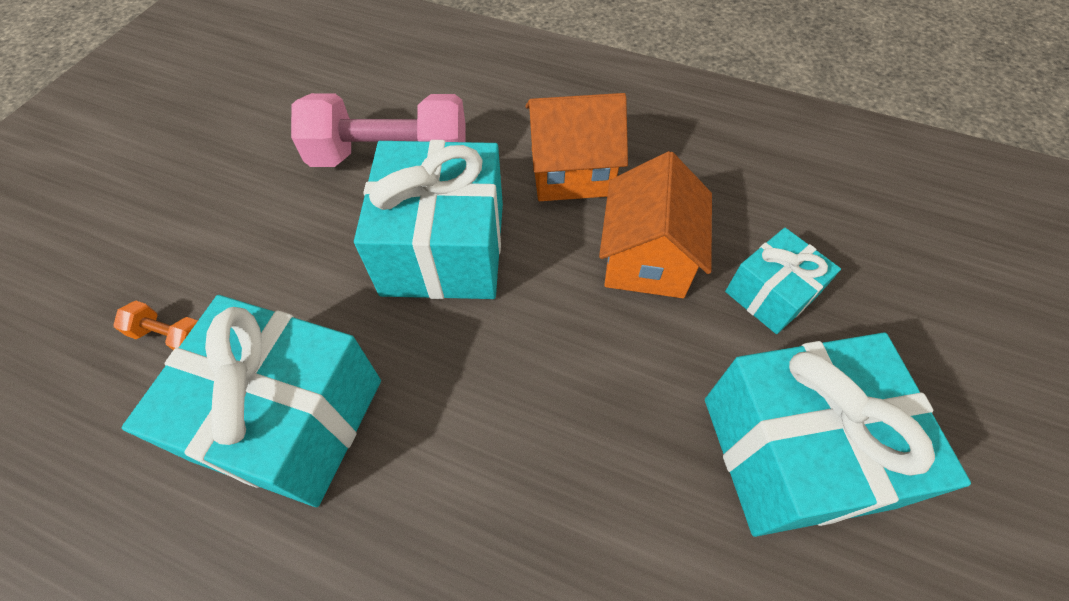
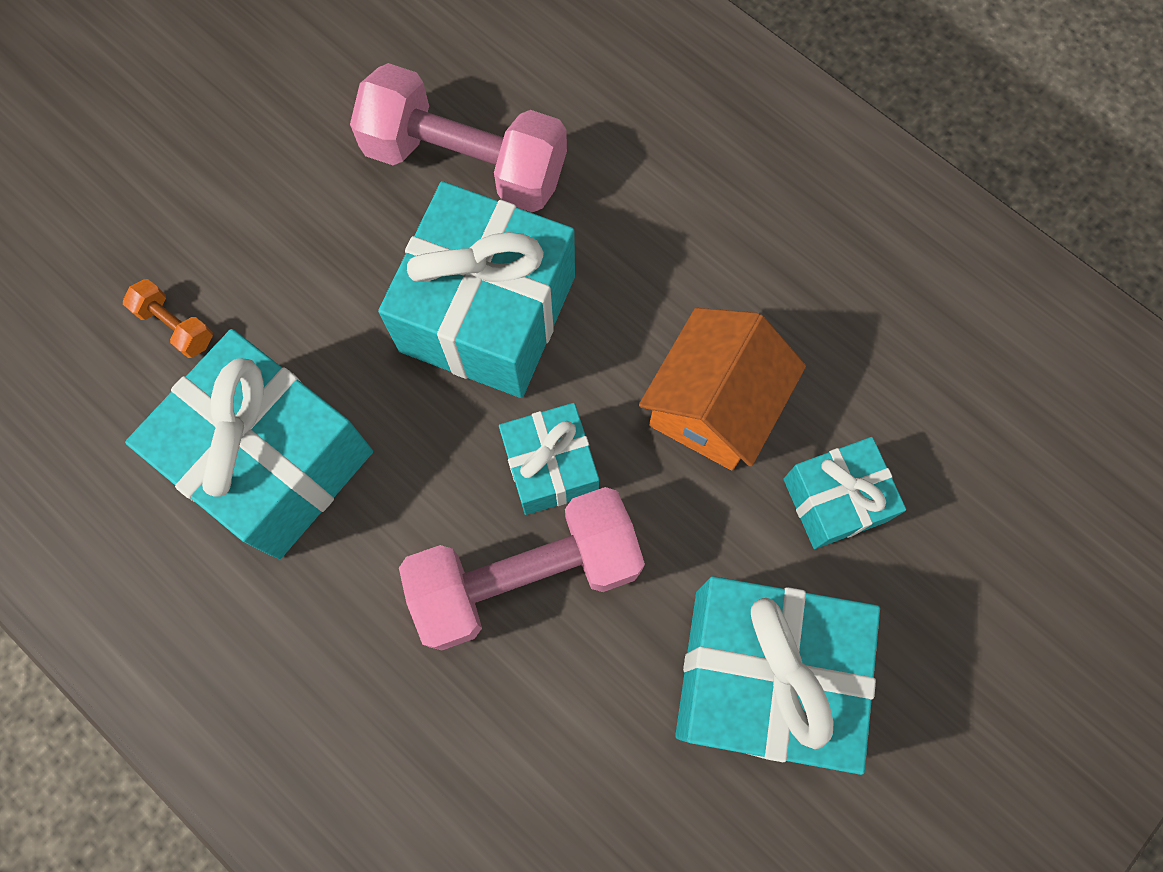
camera: 20 degrees right, 15 degrees up
orange house [526,93,628,201] -> none
none -> pink dumbbell [399,487,645,650]
none -> turquoise gift [499,403,599,515]

